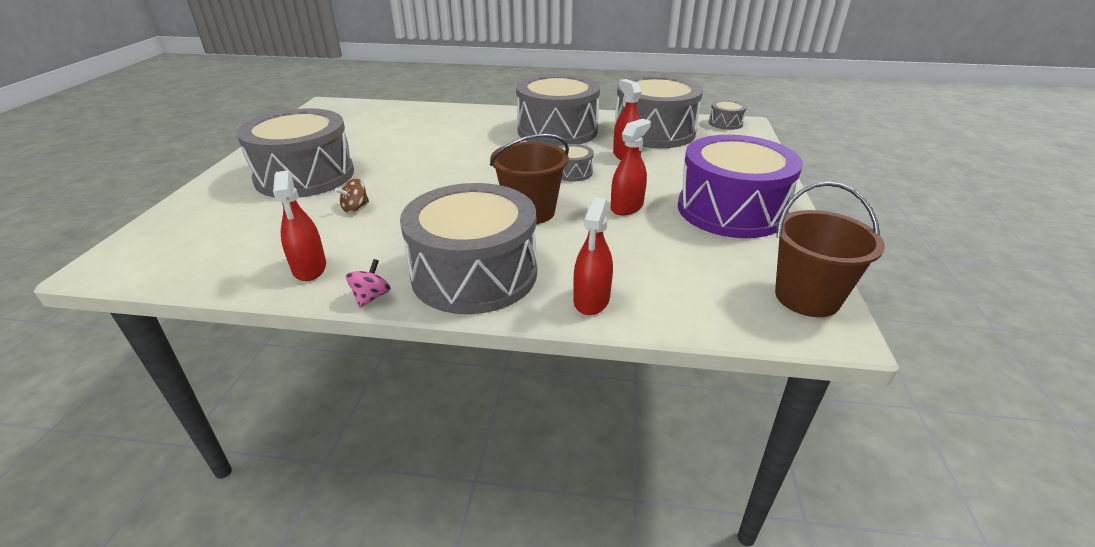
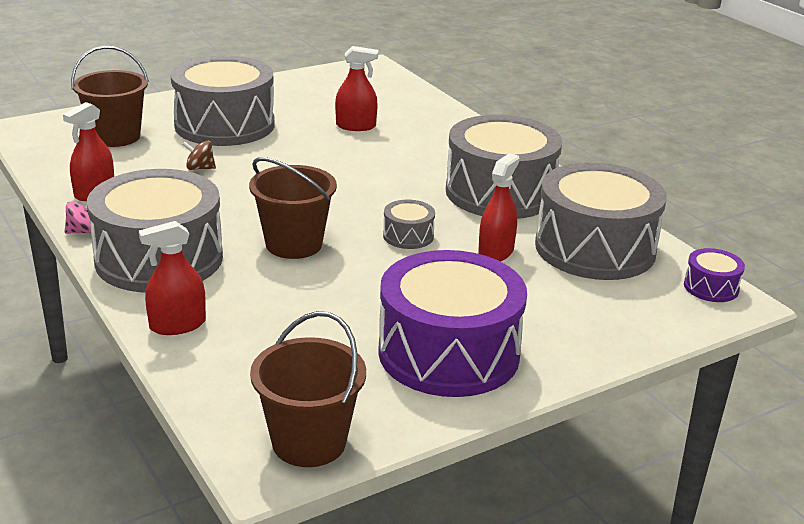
camera: 50 degrees right, 5 degrees down
red spray bottle [611,119,651,215] -> red spray bottle moved to [335,46,378,131]
grey drum [709,100,747,130] -> purple drum [684,248,745,302]
none -> brown bucket [71,46,149,147]

